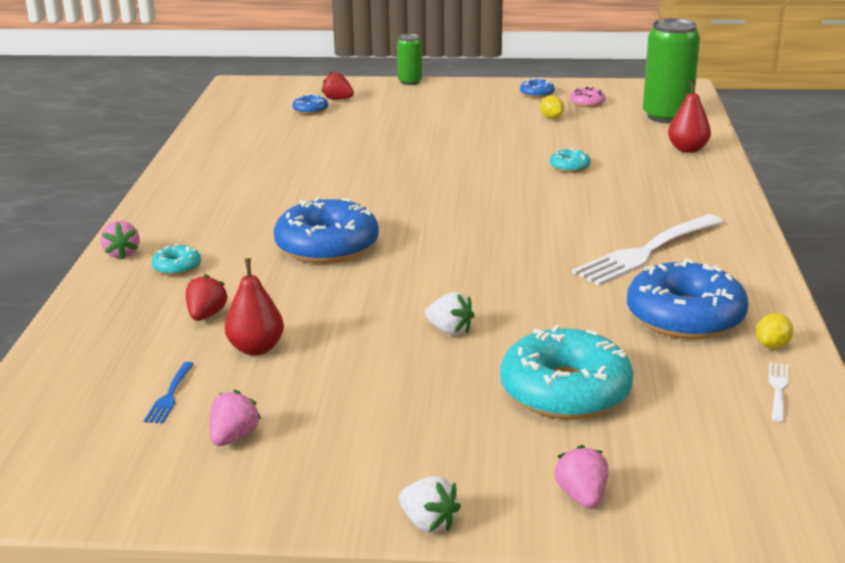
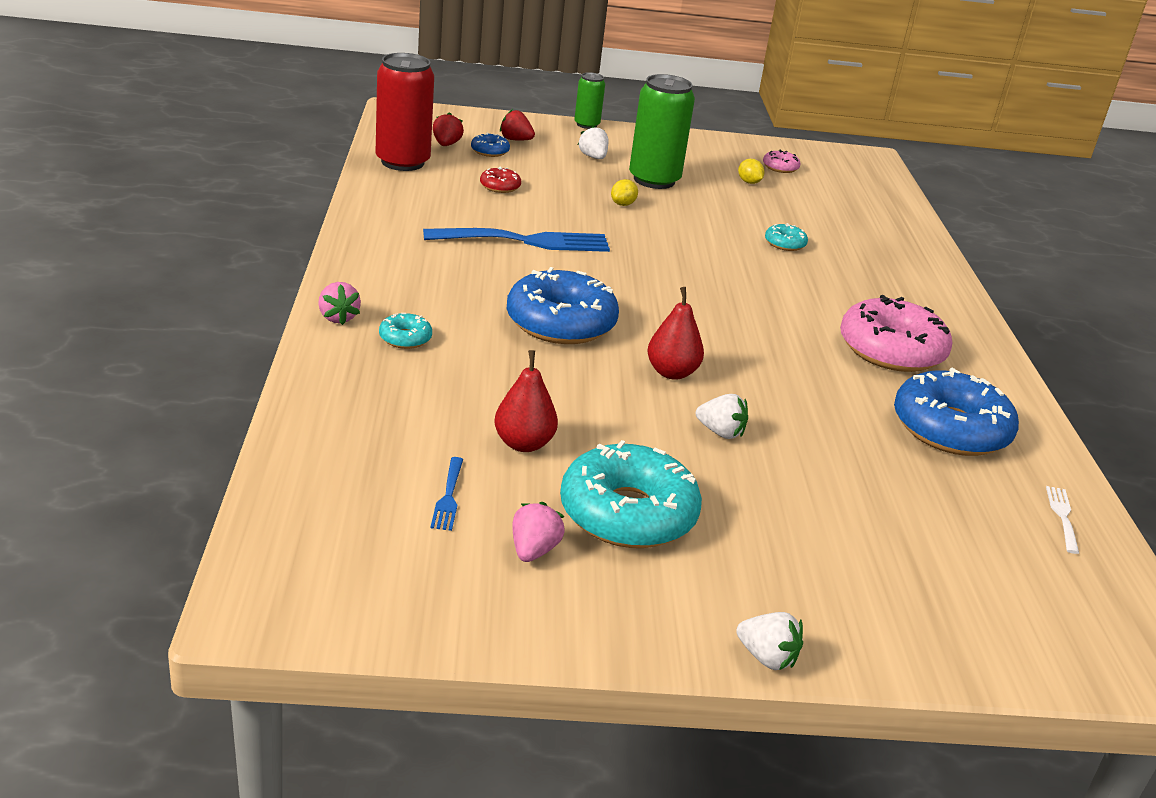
camera: 10 degrees left, 5 degrees up
red strawberry [186,274,228,321] -> red strawberry moved to [433,112,464,146]
turquoise donut [500,325,634,419] -> turquoise donut moved to [560,440,702,548]
blue donut [520,78,555,98] -> none
pink strawberry [555,445,608,509] -> none
white fork [572,214,723,286] -> pink donut [840,295,952,372]
green can [643,18,700,124] -> green can moved to [629,74,695,189]
red pear [668,80,711,153] -> red pear moved to [647,287,704,380]
yellow lemon [756,313,793,349] -> yellow lemon moved to [611,179,638,206]
none -> red can [375,53,434,171]
none -> blue fork [423,228,610,252]
none -> red donut [480,167,521,193]
none -> white strawberry [578,125,609,159]

